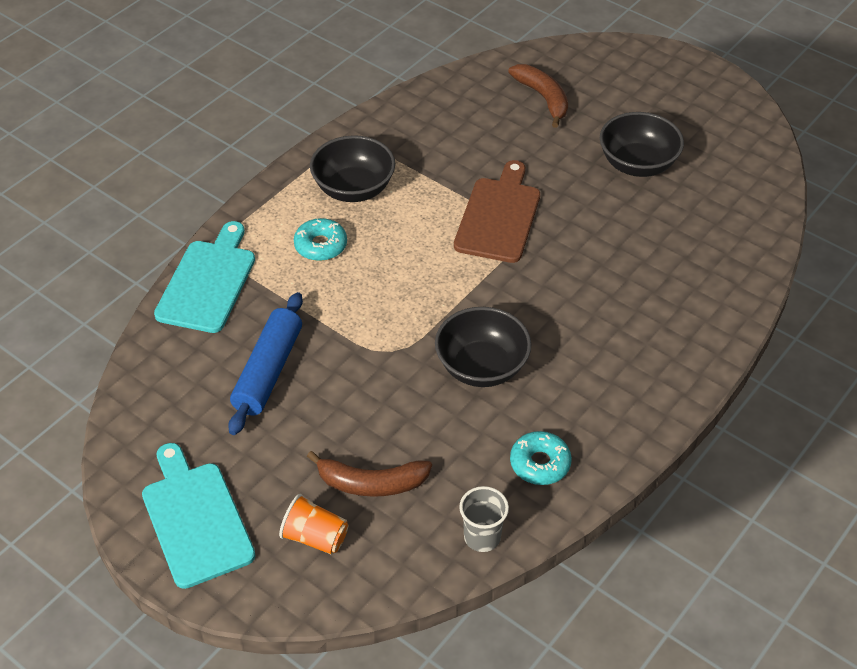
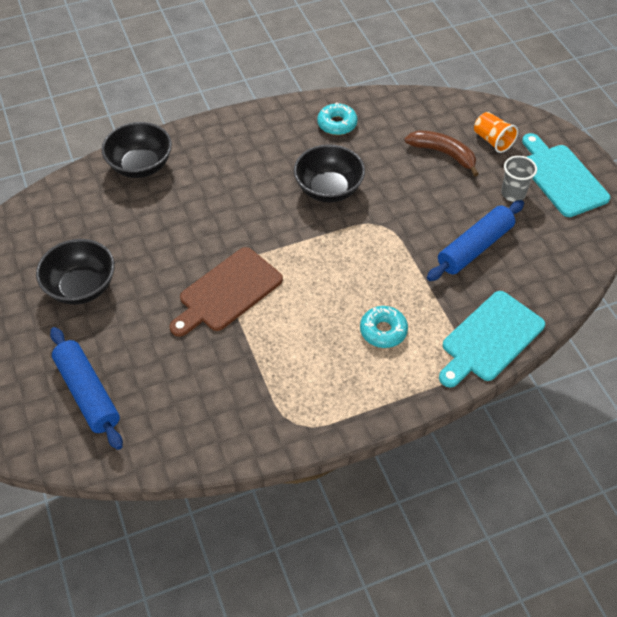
camera: 150 degrees left, 5 degrees up
turquoise cutting board [142,443,256,589] -> turquoise cutting board turned 150 degrees clockwise [522,133,610,217]
black bowl [310,135,395,202] -> black bowl moved to [102,122,172,178]
grey cup [459,486,509,552] -> grey cup moved to [501,156,537,202]
brown banana [508,64,568,128] -> blue rolling pin [50,327,123,450]

